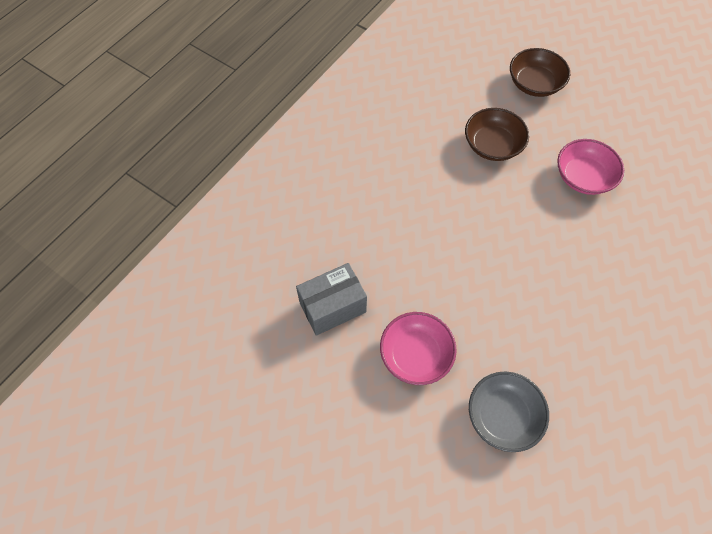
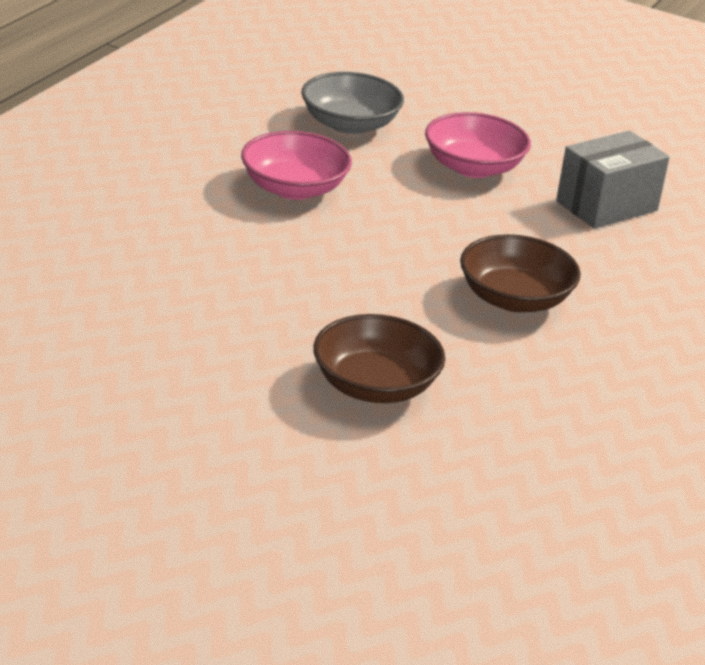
camera: 170 degrees right, 30 degrees down
brown bowl [510,48,570,97] -> brown bowl moved to [460,234,581,312]
pink bowl [557,139,624,195] -> pink bowl moved to [241,131,352,200]

